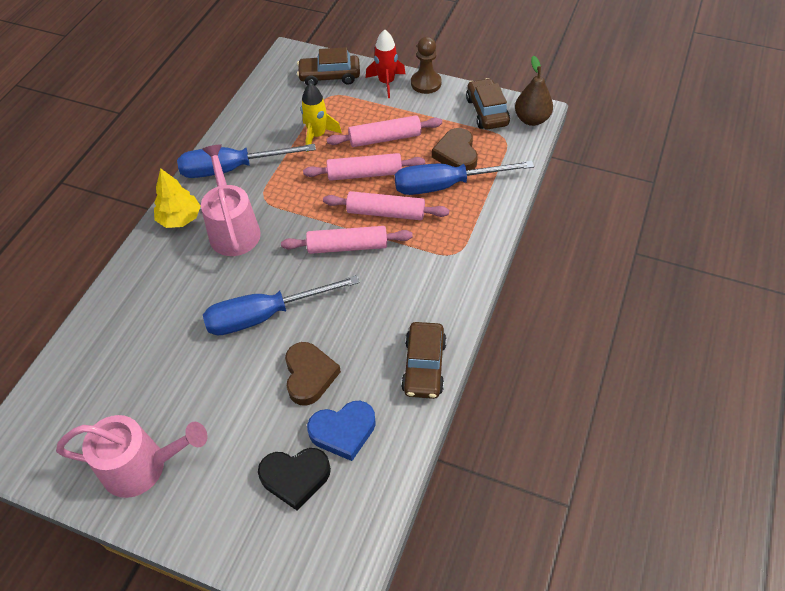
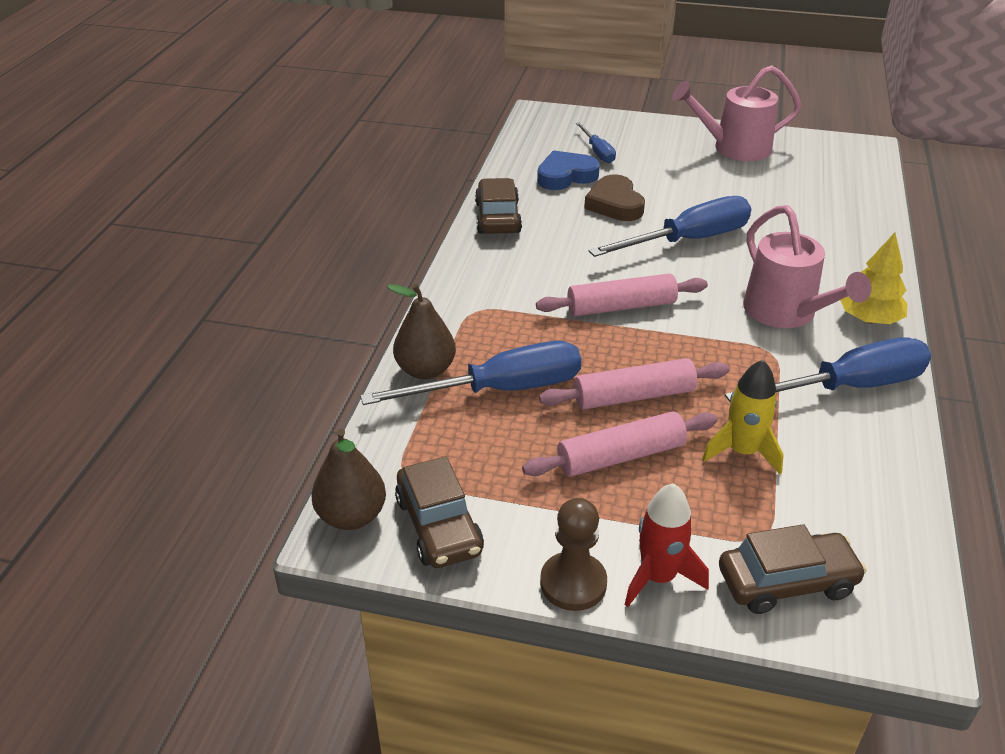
camera: 170 degrees right, 15 degrees down
black heart [258,448,331,511] -> blue screwdriver [576,122,616,163]
pink rolling pin [323,191,449,220] -> none
brown heart [432,128,478,170] -> none
none -> brown pear [387,284,456,379]

